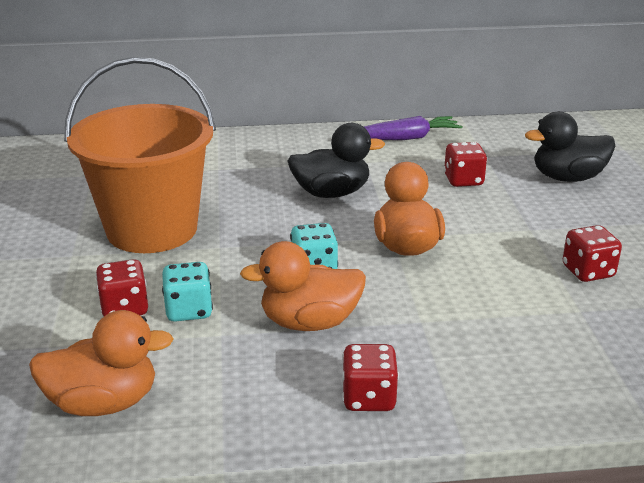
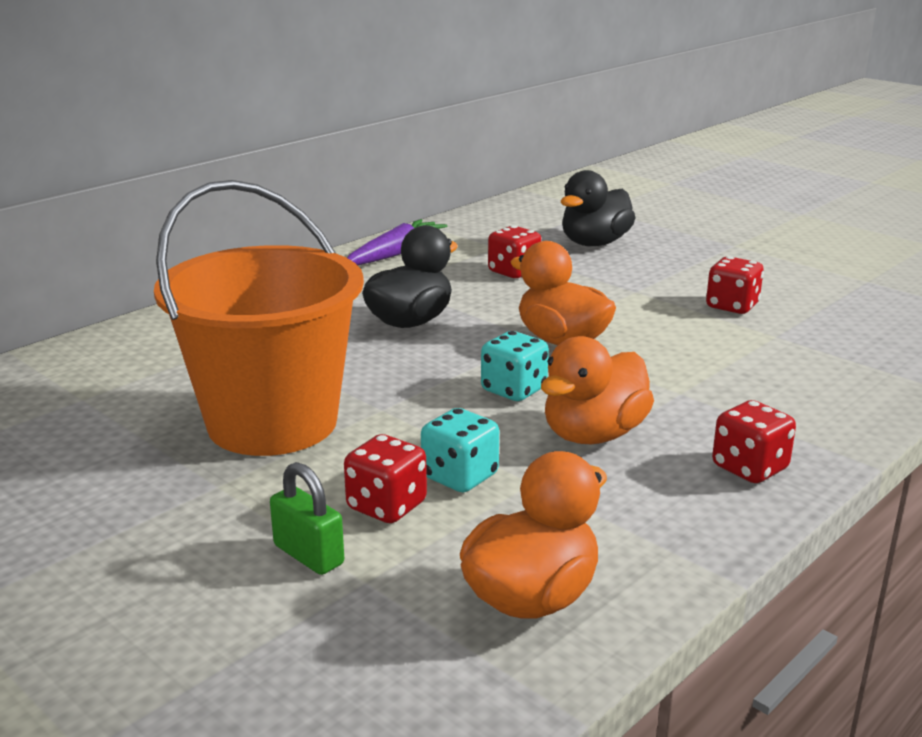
camera: 40 degrees left, 5 degrees down
none -> green padlock [270,462,344,575]

